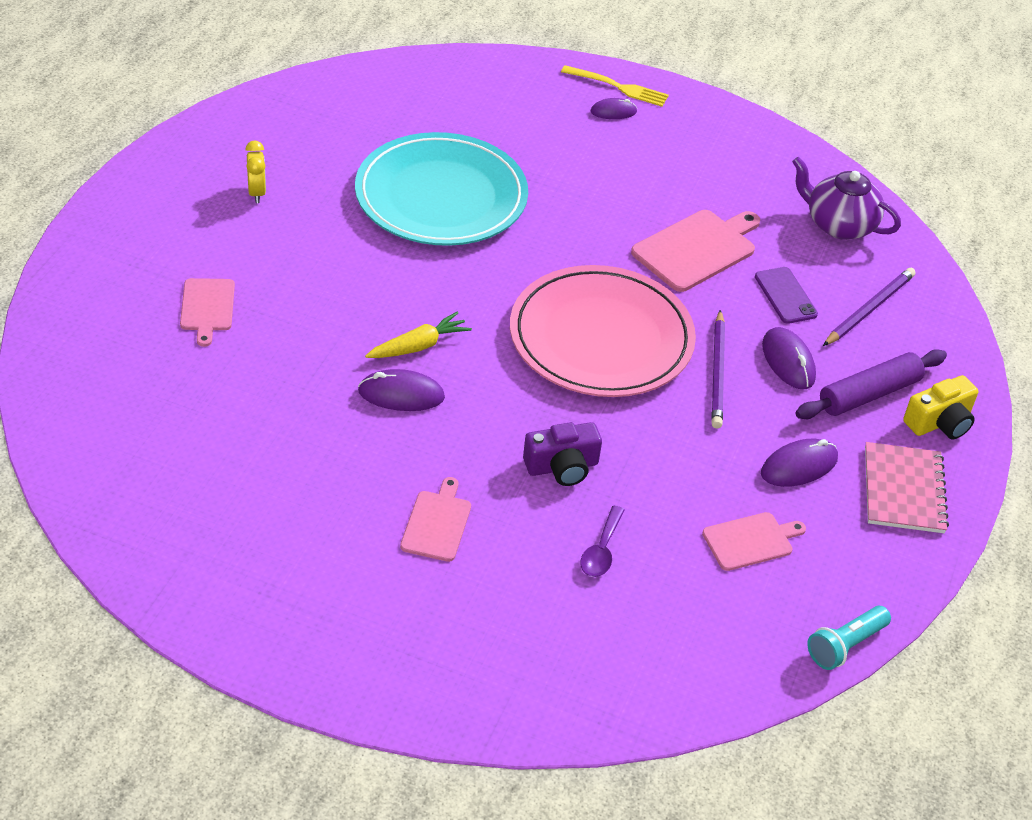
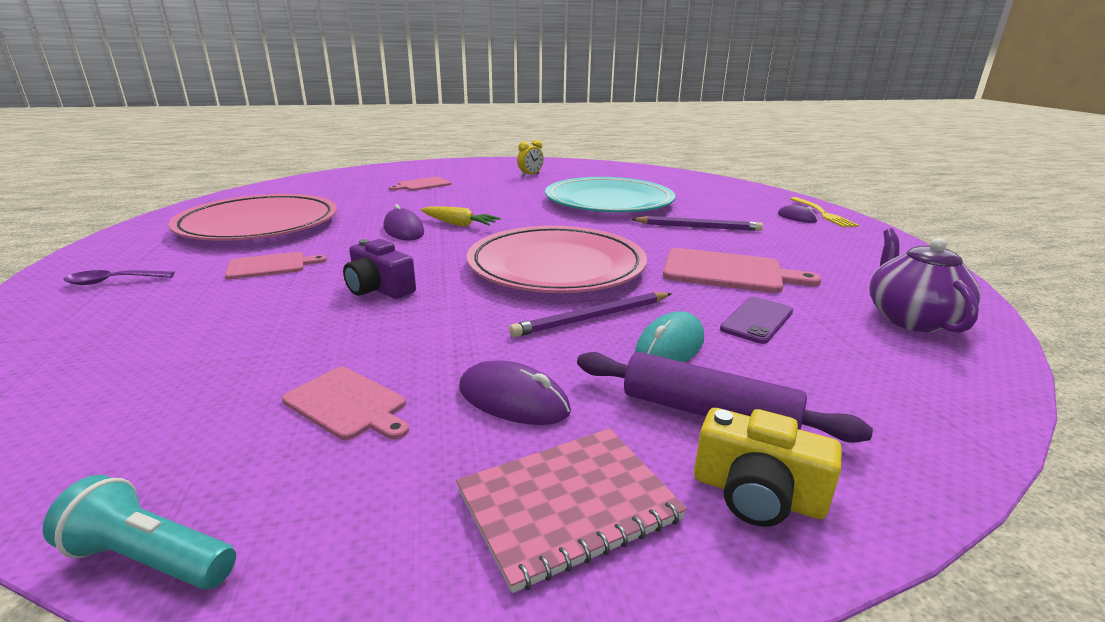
camera: 60 degrees right, 20 degrees down
purple spoon [580,506,625,577] -> purple spoon moved to [63,270,175,285]
purple mouse [762,327,816,389] -> turquoise mouse [635,311,704,363]
purple pencil [823,268,916,346] -> purple pencil moved to [631,216,763,231]
none -> pink plate [168,194,337,241]

